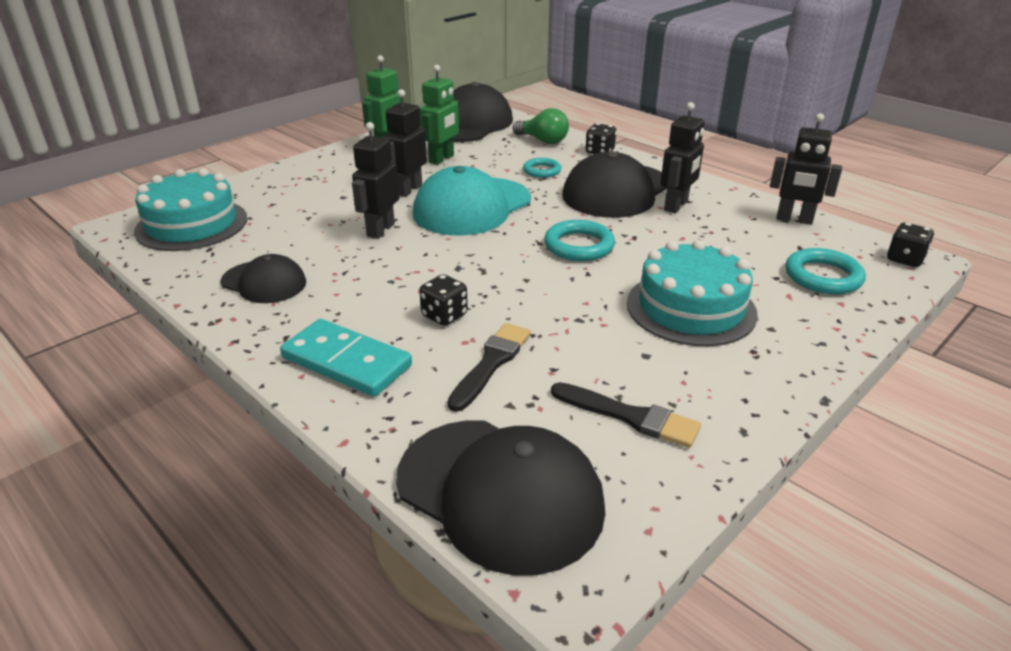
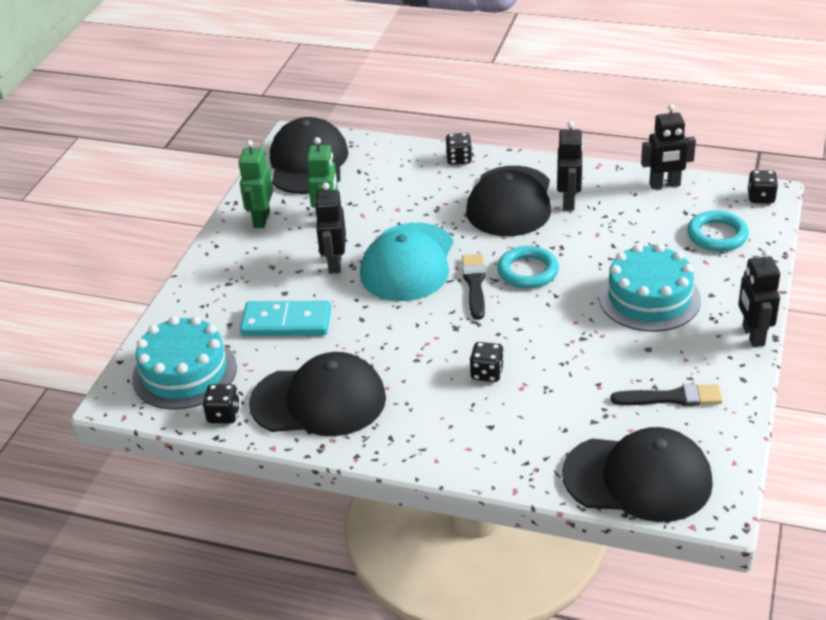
camera: 25 degrees left, 5 degrees up
black cap [221,254,306,303] -> black cap [249,352,386,436], size x1.73
turquoise domino [280,319,412,397] -> turquoise domino moved to [240,301,331,336]
black robot [352,122,399,239] -> black robot moved to [738,250,780,347]
black brush [447,323,531,412] -> black brush moved to [462,254,486,320]
green light bulb [512,108,569,144] -> none
turquoise ring [523,158,561,178] -> none
none -> black dice [202,384,240,424]

